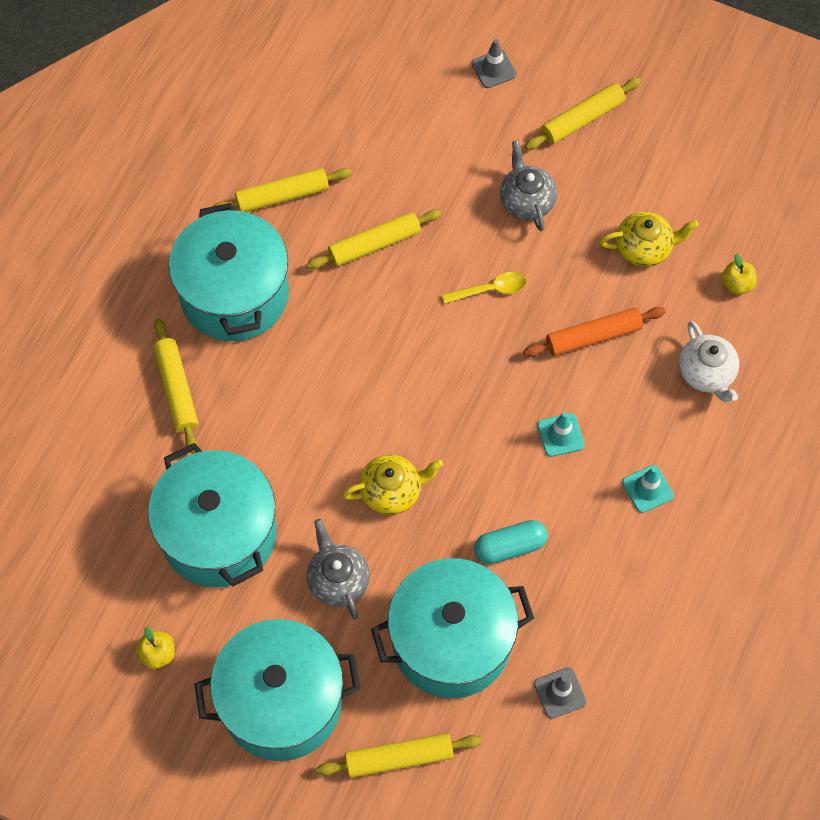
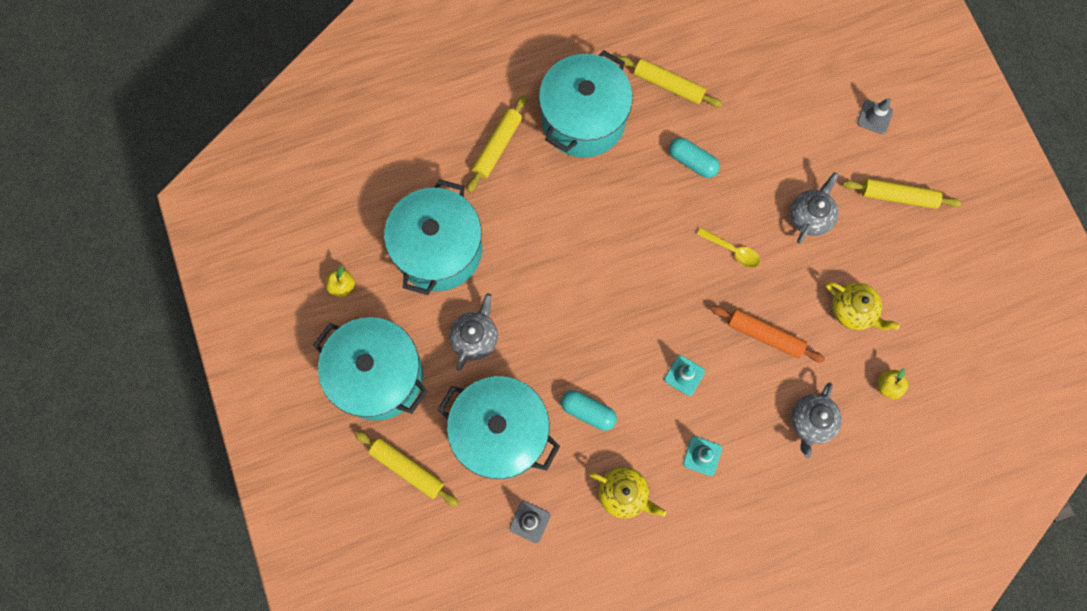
camera: 45 degrees right, 10 degrees up
yellow rolling pin [306,209,442,270] -> turquoise capsule [669,137,720,178]
yellow teapot [342,454,443,515] -> yellow teapot moved to [589,467,666,518]
white teapot [679,321,740,402] -> grey teapot [791,382,842,458]

